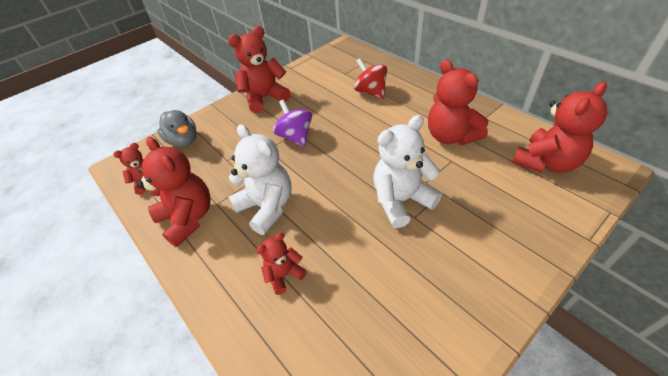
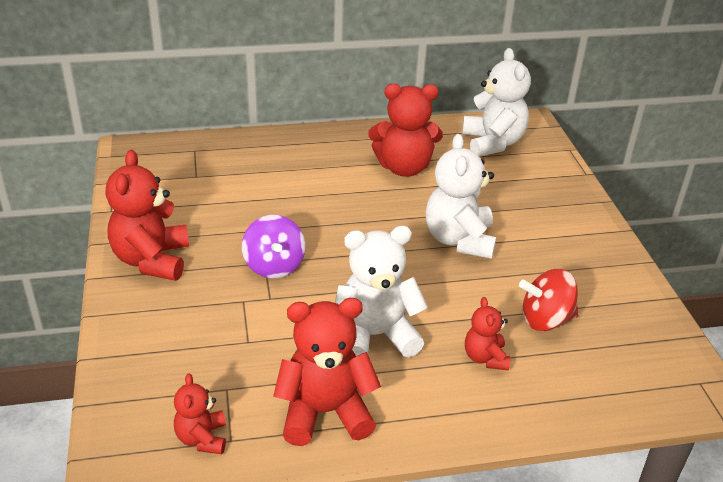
camera: 65 degrees left, 10 degrees down
grey duck [157,110,197,147] -> none
purple spinning top [273,99,312,147] -> purple spinning top turned 105 degrees counterclockwise [242,215,305,278]
red spinning top [354,58,387,99] -> red spinning top moved to [519,269,578,331]
red teddy bear [512,82,608,173] -> white teddy bear [462,48,531,157]

